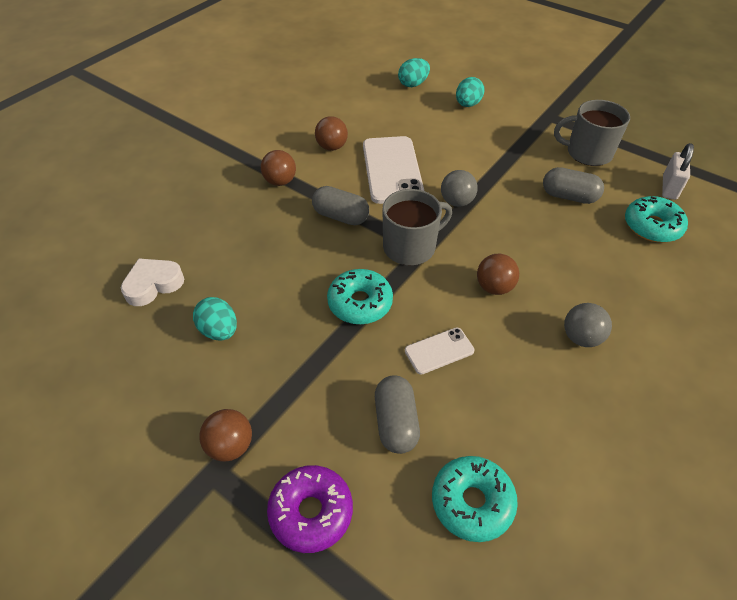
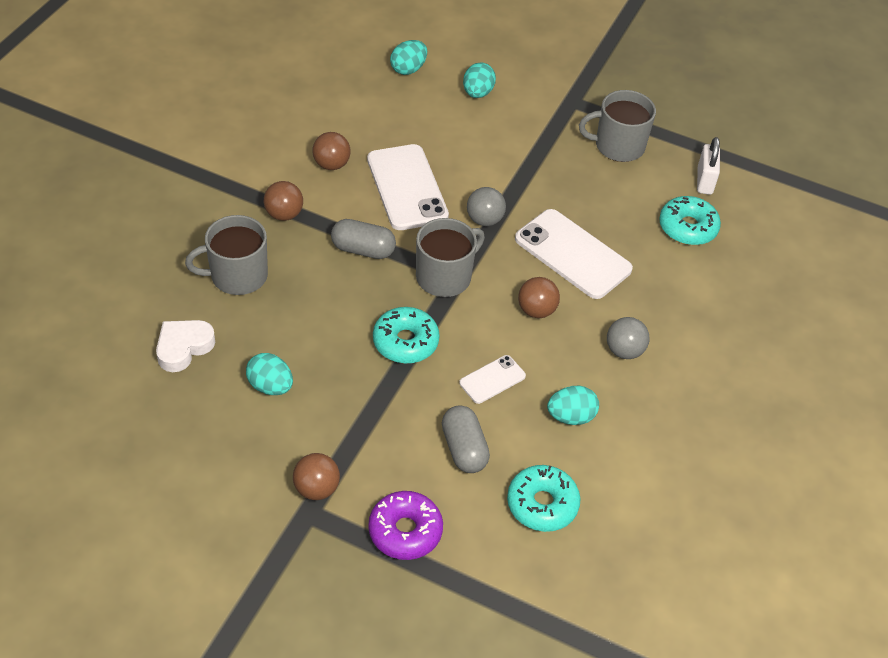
camera: 15 degrees left, 0 degrees up
grey capsule [543,167,604,204] -> none
none -> grey mug [185,215,268,295]
none -> white phone [515,209,633,299]
none -> turquoise egg [547,386,599,425]

